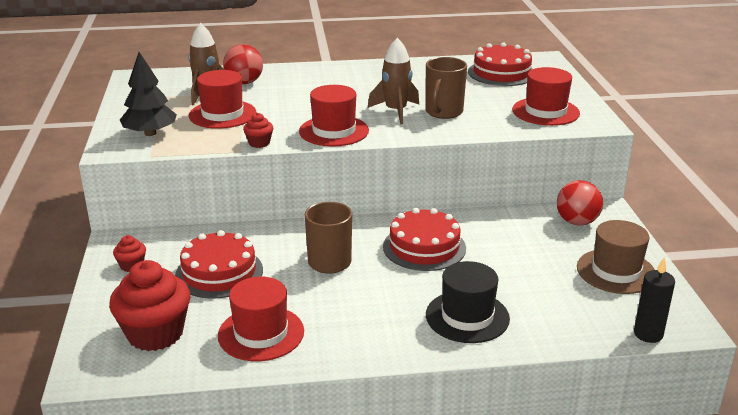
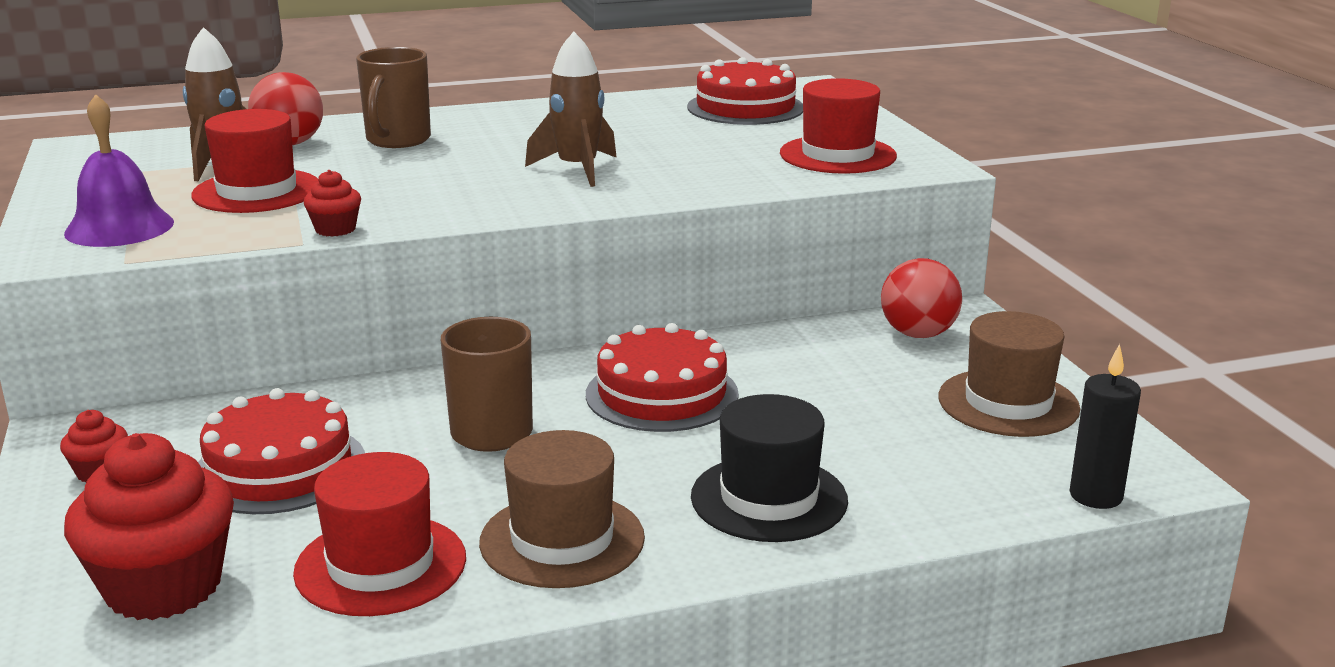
camera: 10 degrees left, 5 degrees down
black tree [120,52,177,136] -> purple bell [64,94,174,247]
red hat [299,85,369,146] -> none
brown mug [425,57,467,119] -> brown mug moved to [356,47,431,148]
none -> brown hat [479,430,645,588]

